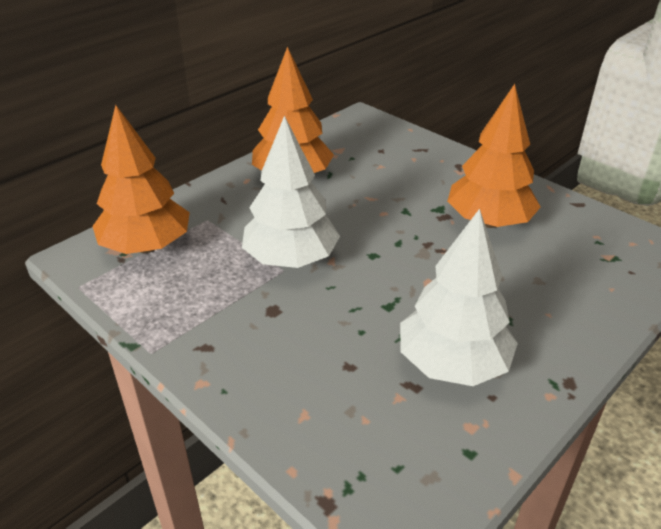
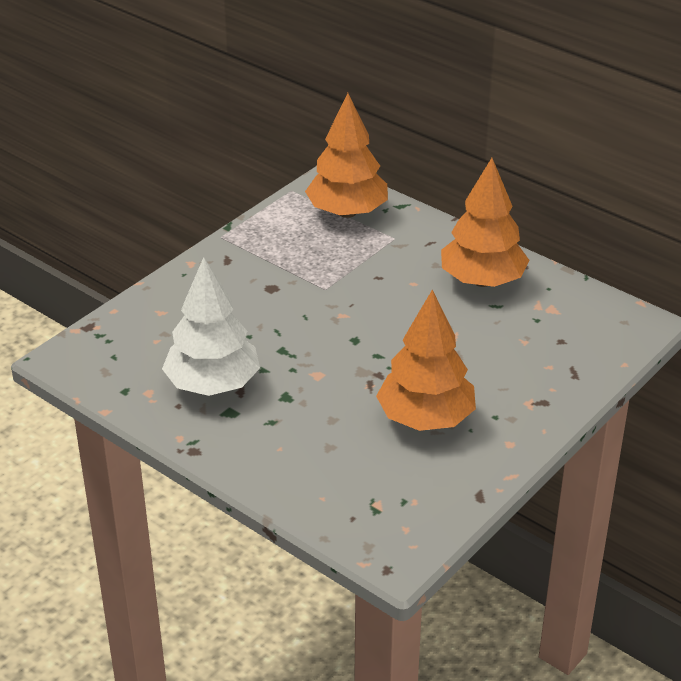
camera: 85 degrees right, 0 degrees up
white tree [242,116,340,268] -> none

